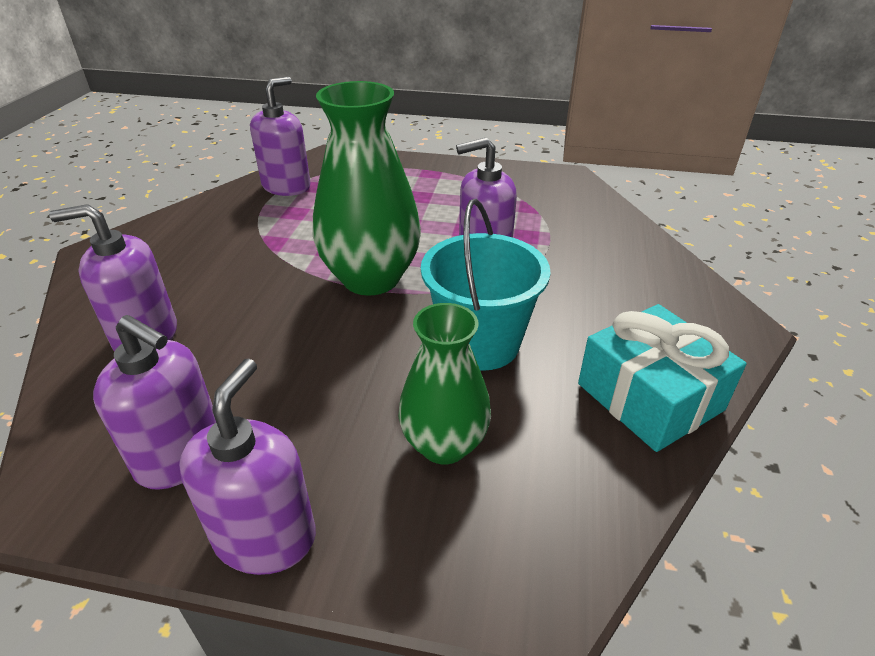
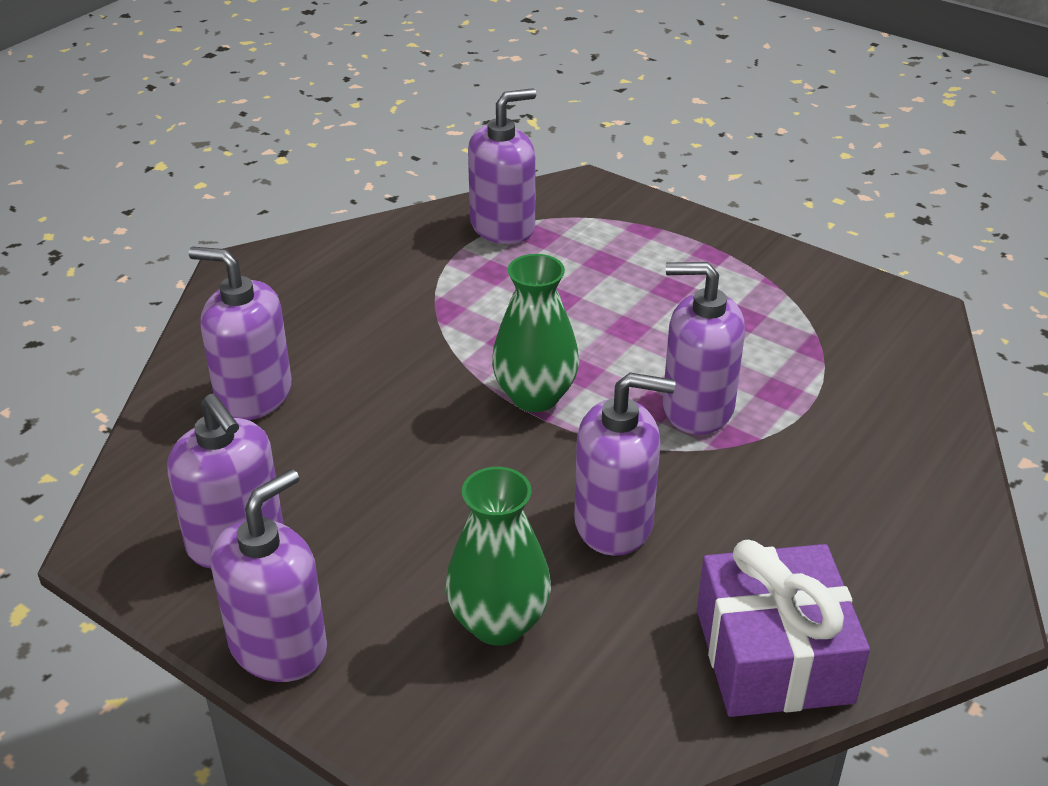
camera: 25 degrees right, 0 degrees up
green vase [313,81,421,296] -> green vase [492,254,579,412], size x0.63
turquoise bucket [421,199,550,371] -> purple soap dispenser [574,373,676,556]
turquoise gift [578,304,747,452] -> purple gift [697,539,870,717]

